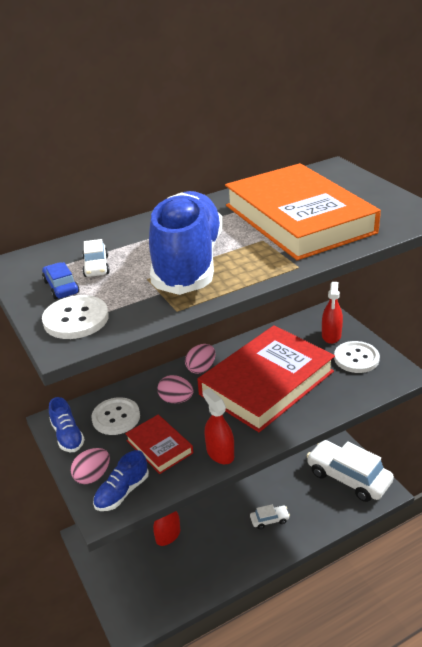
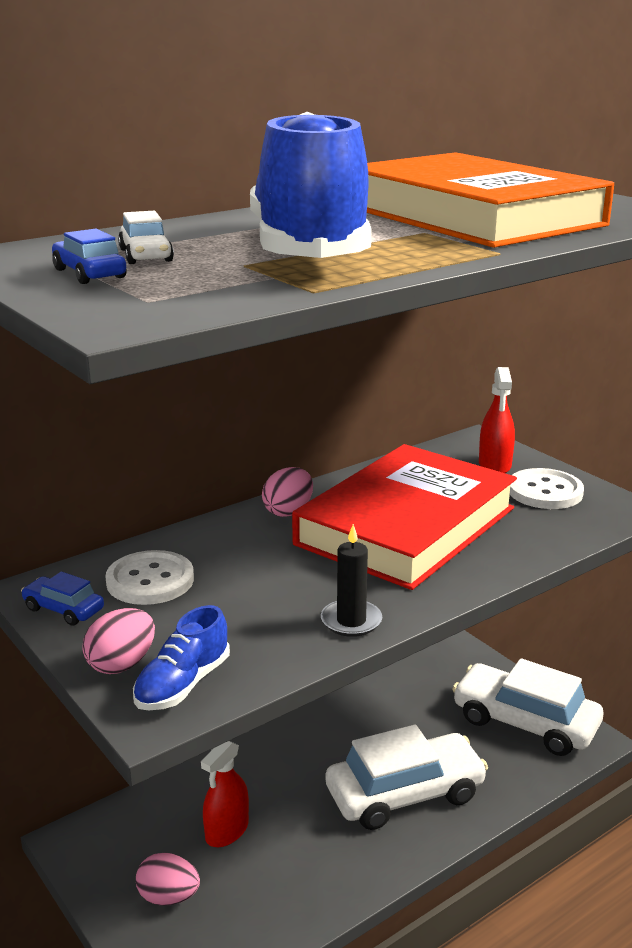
camera: 10 degrees left, 10 degrees down
white button [42,295,109,339] -> none
blue shoe [49,397,85,452] -> blue car [21,571,104,626]
red book [125,415,193,474] -> none
pink egg [157,375,193,403] -> pink egg moved to [136,852,200,906]
red spray bottle [202,388,234,464] -> black candle [321,524,382,637]
white car [250,504,290,529] -> white car [326,725,488,830], size x2.30

